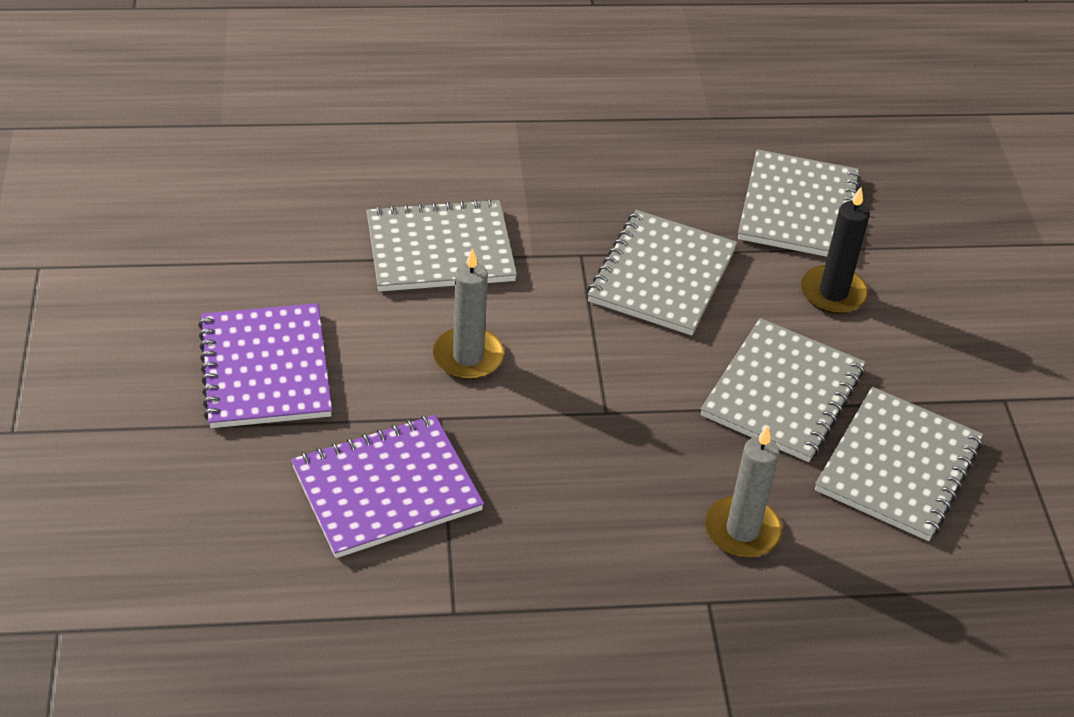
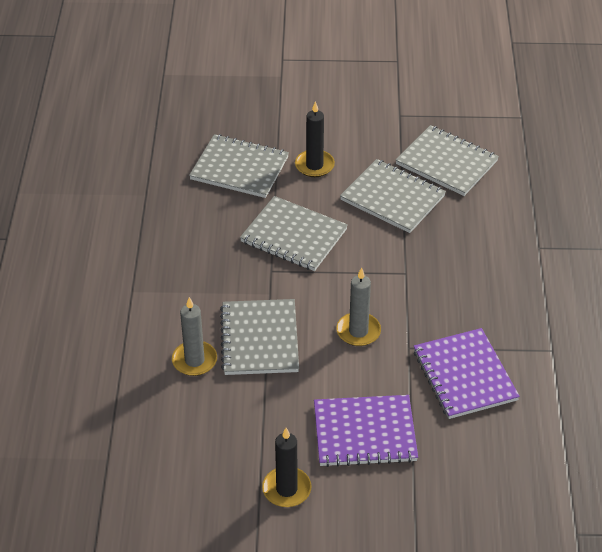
camera: 80 degrees left, 0 degrees up
grey candle [705,426,782,558] -> grey candle moved to [172,297,217,376]
none -> black candle [262,428,312,507]

